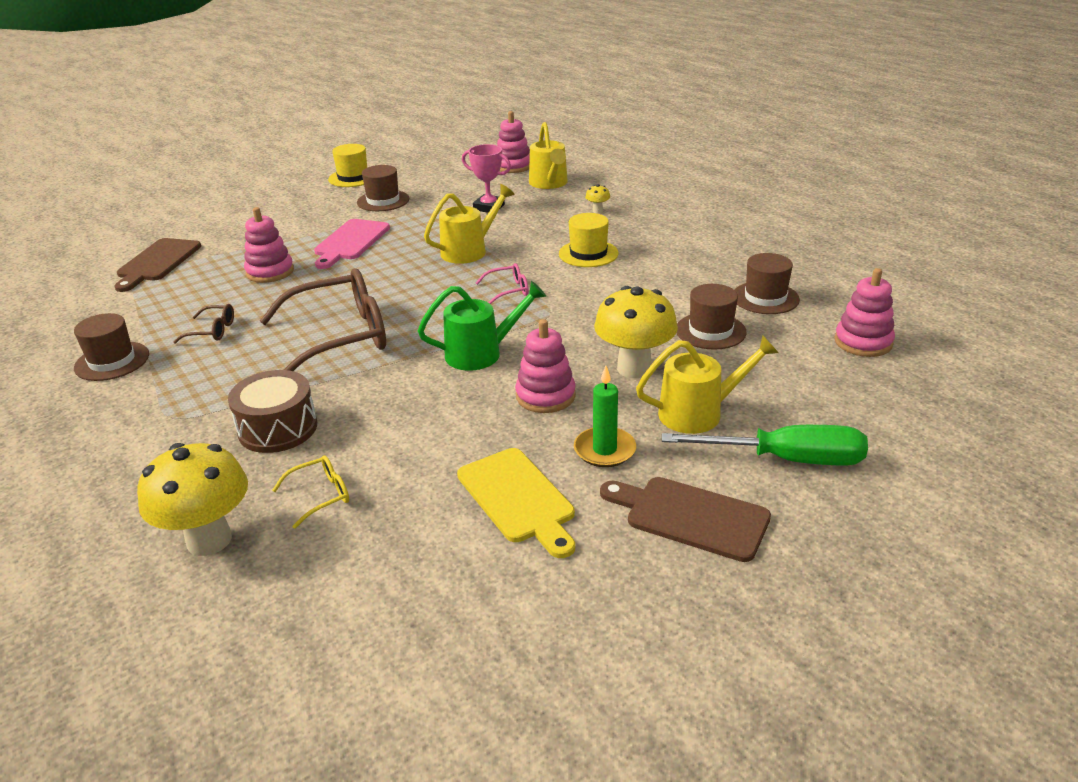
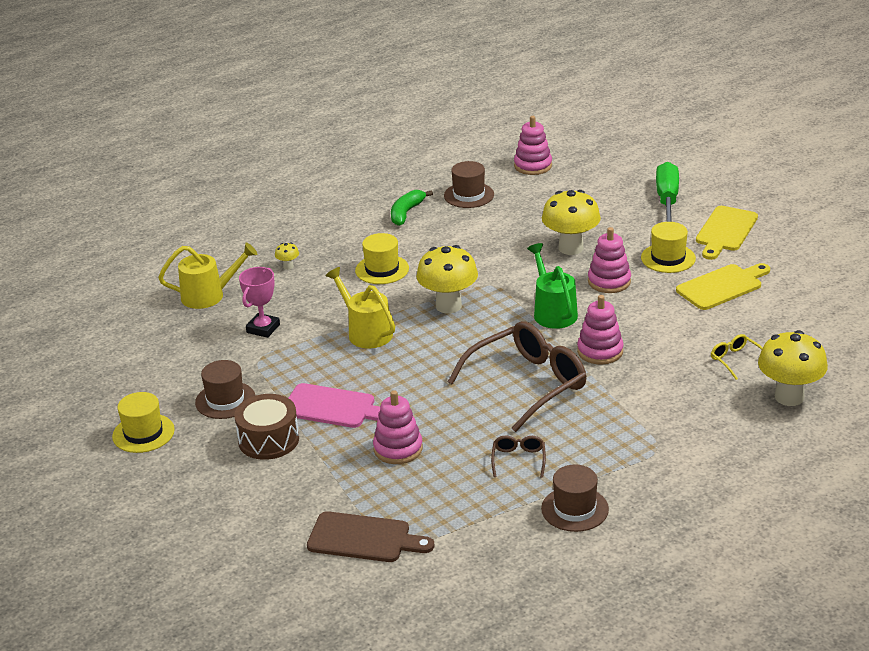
camera: 90 degrees left, 0 degrees up
brown drum [228,370,317,453] -> brown drum moved to [234,394,299,460]
brown glasses [260,269,386,371] -> brown glasses turned 75 degrees clockwise [448,321,586,432]
pink glasses [476,263,529,304] -> yellow mushroom [416,245,478,314]
pink stacking toy [497,111,530,173] -> pink stacking toy moved to [577,295,623,365]
green candle [574,366,636,467] -> yellow hat [641,222,696,273]
brown cutting board [600,477,771,562] -> yellow cutting board [696,206,758,260]
yellow watering can [636,335,779,434] -> none
brown hat [677,284,747,350] -> none
none -> green banana [391,190,433,226]

